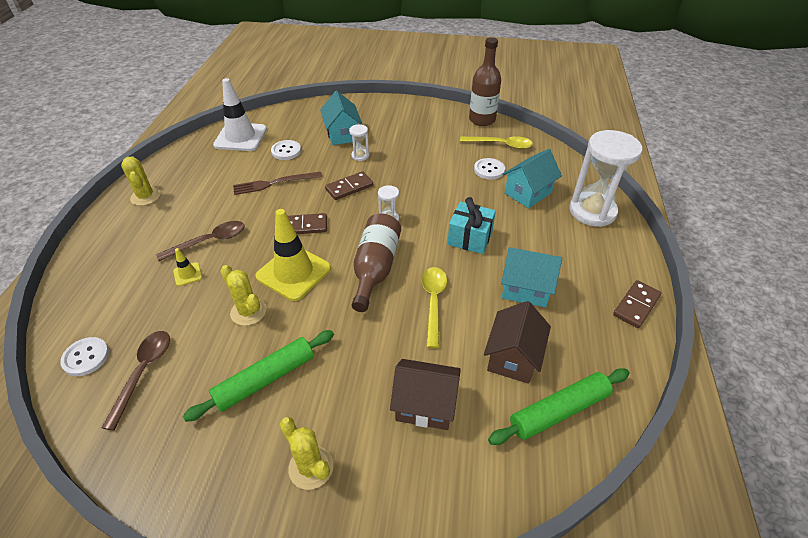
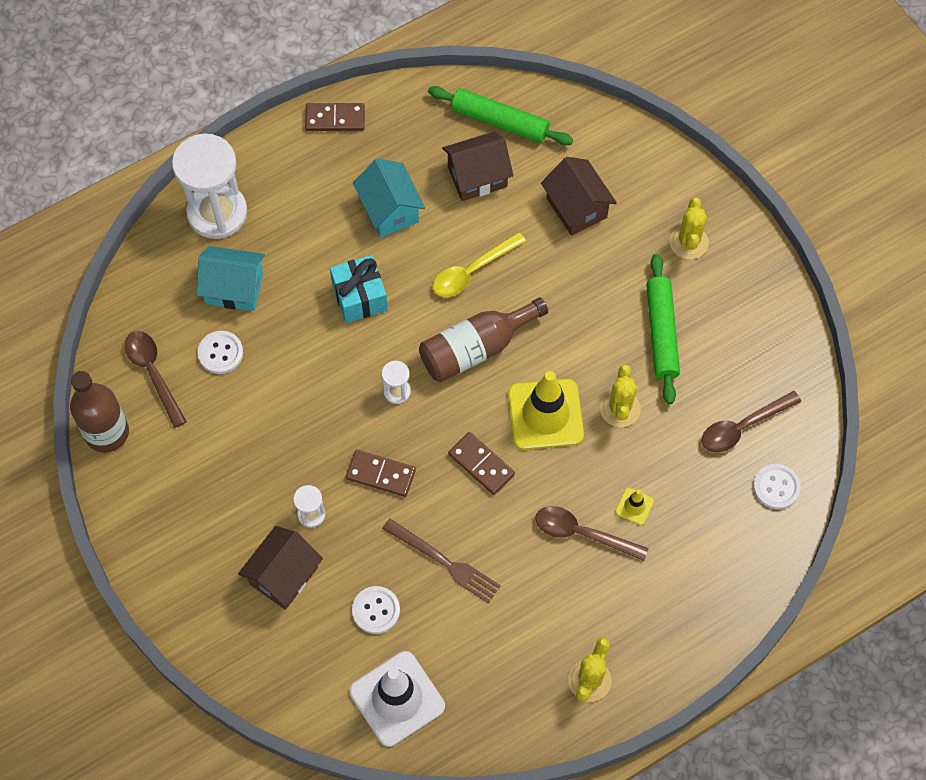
camera: 130 degrees left, 20 degrees up
green rolling pin [183,330,334,422] -> green rolling pin turned 75 degrees clockwise [646,254,680,404]
turquoise house [320,91,362,145] -> brown house [238,526,323,610]
yellow spoon [460,136,533,149] -> brown spoon [125,331,187,428]

